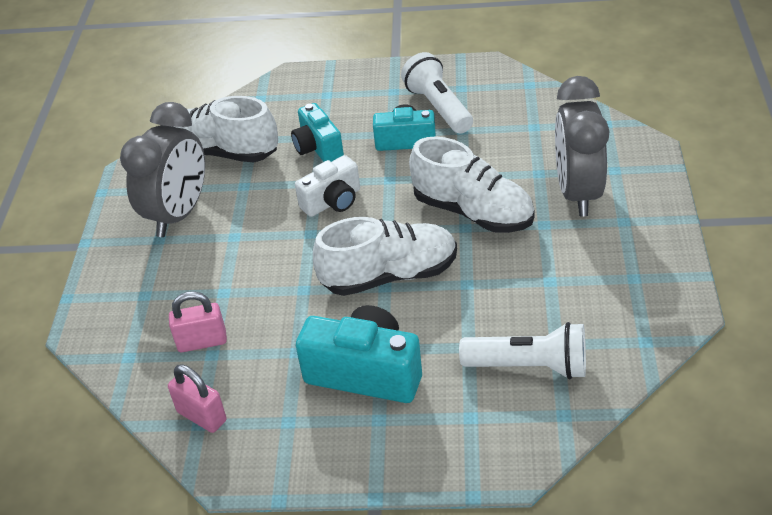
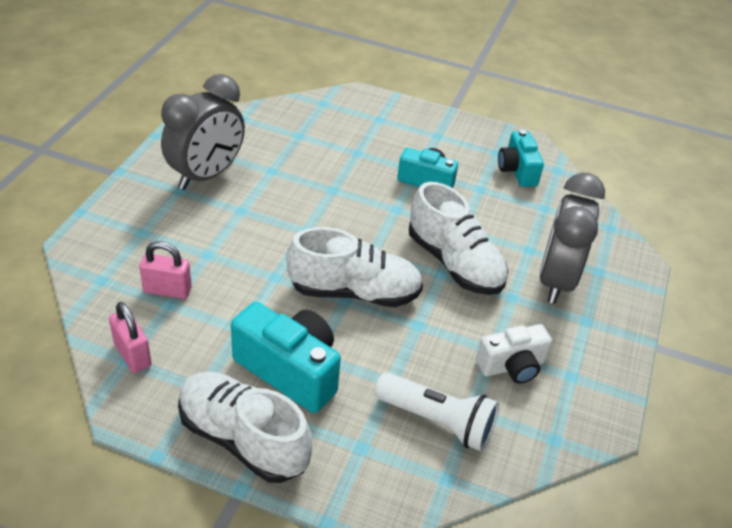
camera: 10 degrees right, 0 degrees up
white shoe [172,96,278,162] -> white shoe moved to [178,371,312,483]
turquoise camera [291,103,344,162] -> turquoise camera moved to [498,130,544,187]
white camera [295,155,360,217] -> white camera moved to [476,324,552,384]
white flashlight [401,52,473,133] -> none

